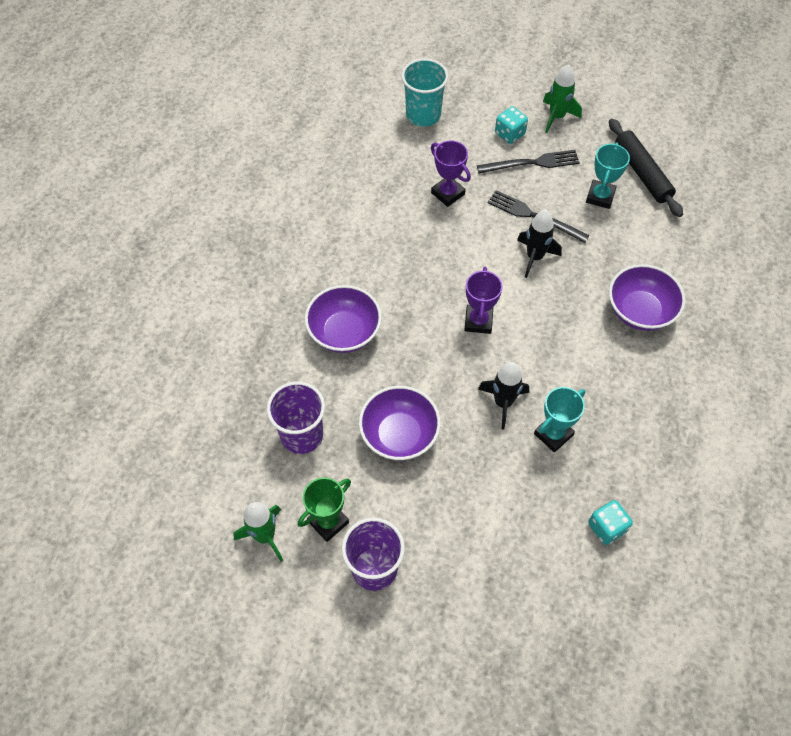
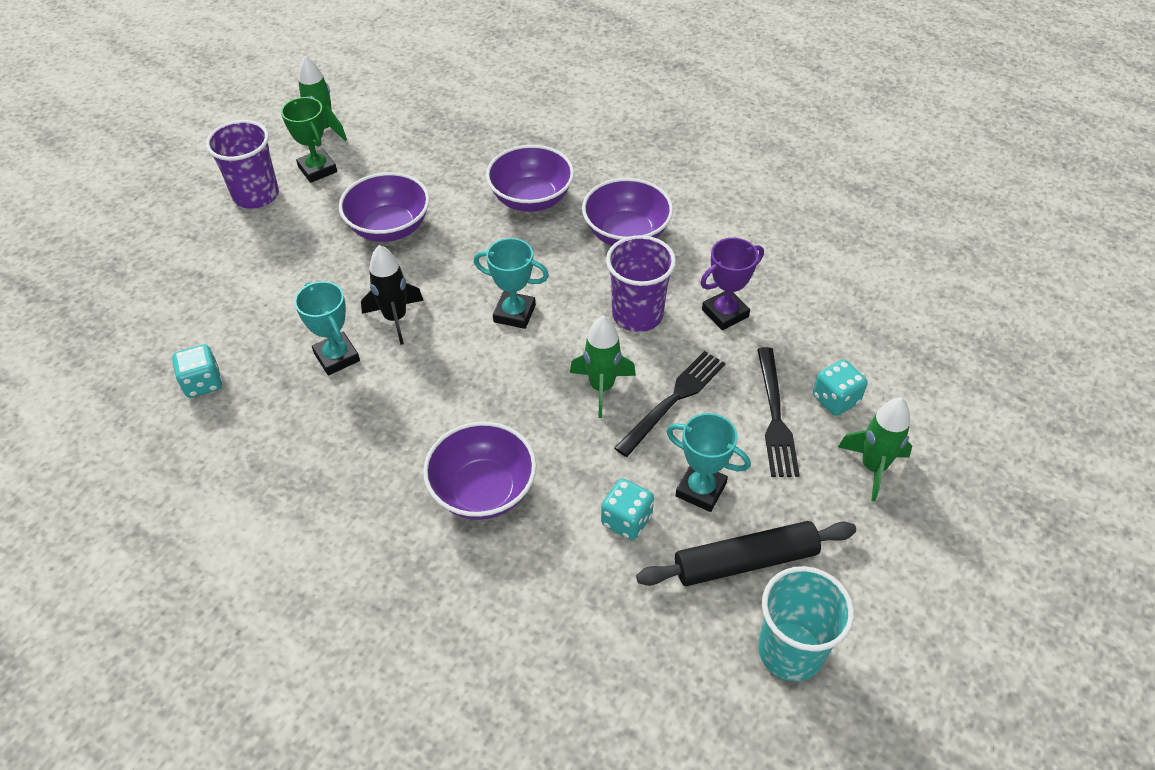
camera: 100 degrees right, 10 degrees down
purple cup [267,381,325,454] -> purple cup moved to [606,235,676,332]
turquoise cup [401,58,448,127] -> turquoise cup moved to [758,566,854,682]
purple trophy [464,267,503,334] -> turquoise trophy [474,238,549,329]
black rocket [517,210,562,278] -> green rocket [570,316,636,418]
none -> purple bowl [582,178,673,246]
none -> turquoise dice [601,478,654,540]

